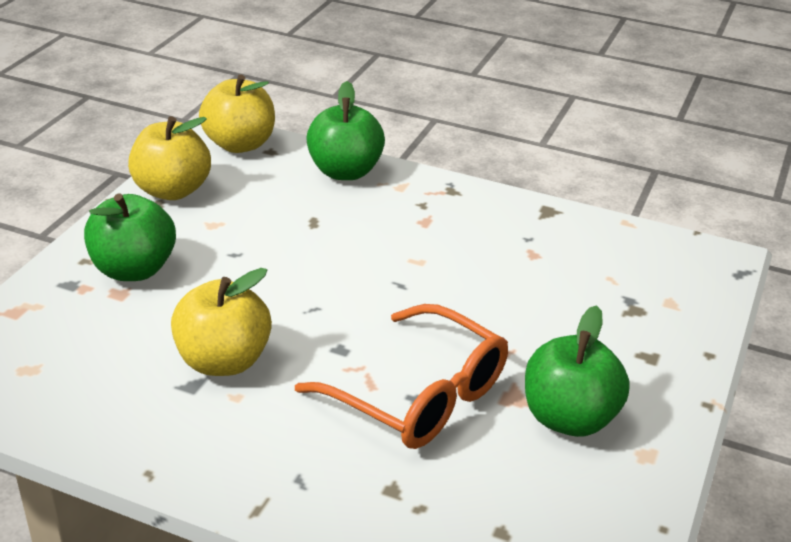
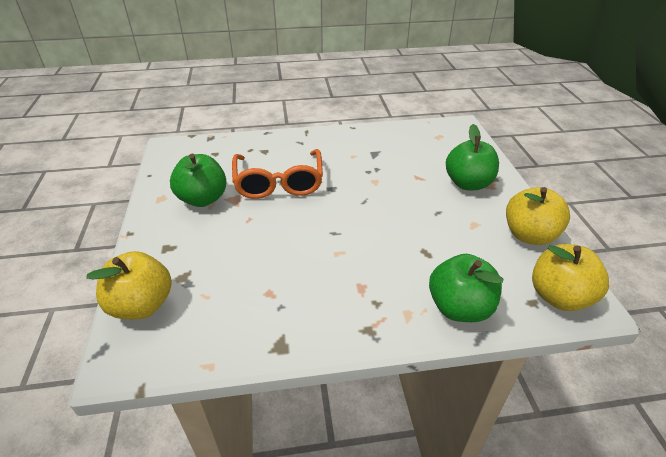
camera: 150 degrees right, 5 degrees up
yellow apple [171,268,272,376] -> yellow apple moved to [86,251,172,319]
orange glasses [295,304,508,449] -> orange glasses turned 105 degrees counterclockwise [232,149,323,199]

